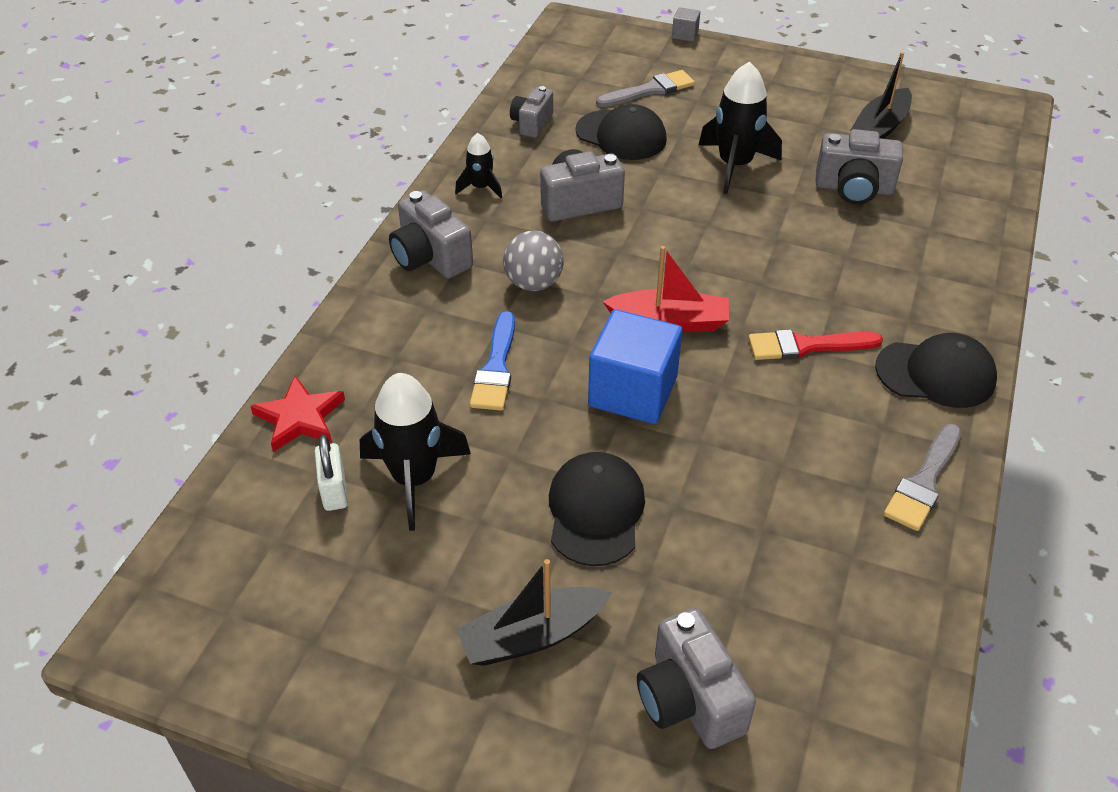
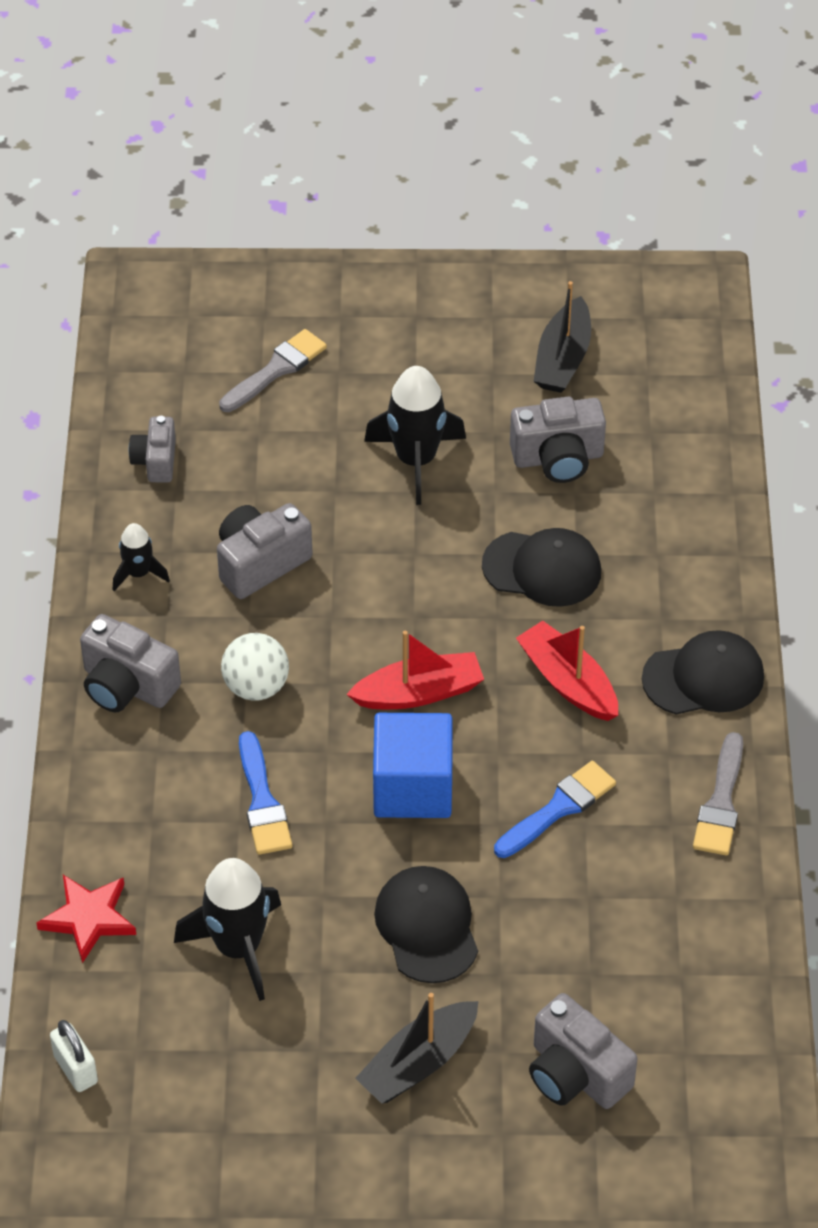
camera: 20 degrees left, 5 degrees up
white padlock [315,434,348,511] -> white padlock moved to [50,1020,98,1092]
grey ball [503,231,564,291] -> white ball [221,633,289,701]
black cap [575,104,667,160] -> black cap moved to [482,528,601,607]
grey cube [672,7,700,42] -> none
red brush [748,329,883,360] -> red boat [516,621,618,721]
none -> blue brush [494,761,616,858]

